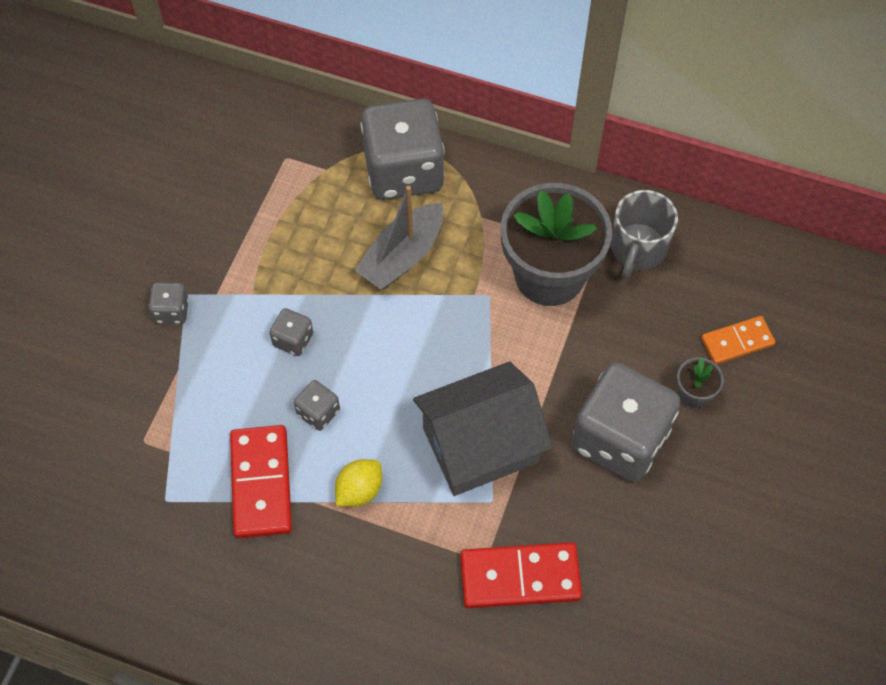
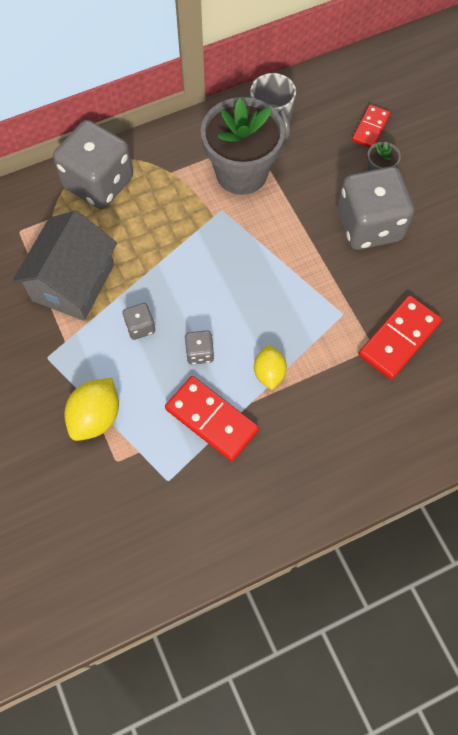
camera: 45 degrees left, 5 degrees up
grey dice [149,282,189,324] -> none
grey boat [354,186,443,290] -> none
grey house [413,362,552,496] -> grey house moved to [12,210,117,321]
orange domino [701,316,776,364] -> red domino [352,104,391,148]
none -> yellow lemon [64,378,119,441]

